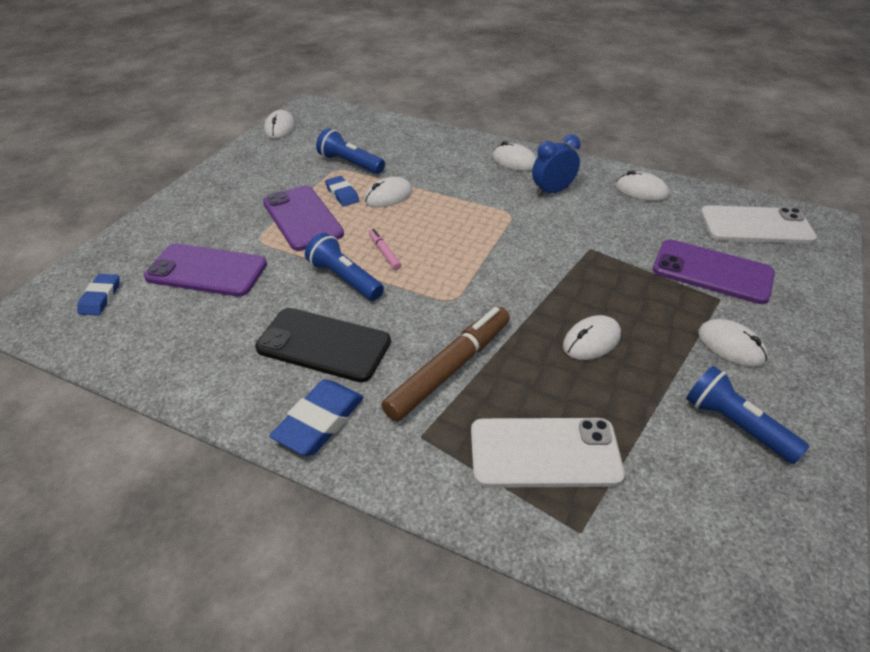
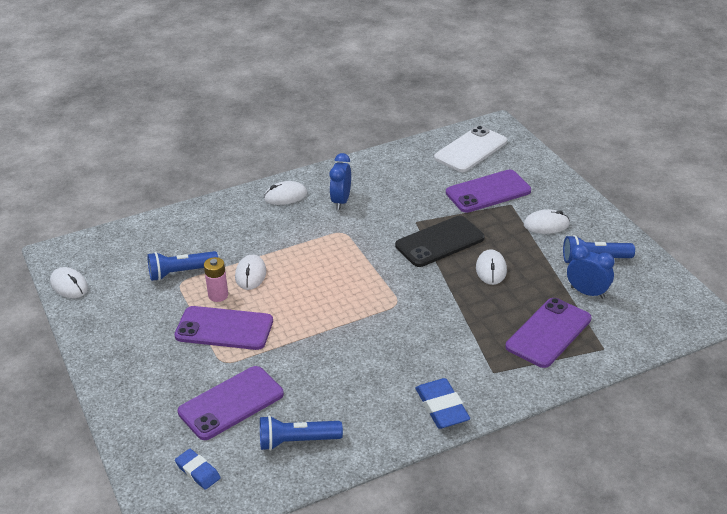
camera: 50 degrees left, 5 degrees down
black phone [255,308,391,382] -> black phone moved to [395,216,485,267]
blue flashlight [305,233,384,301] -> blue flashlight moved to [260,415,343,451]
blue eraser [325,176,359,206] -> pink battery [204,257,228,302]
pink marker [369,229,401,270] -> none
brown marker [381,307,510,422] -> none
white phone [471,418,625,488] -> purple phone [506,298,591,368]
white mouse [616,170,669,201] -> none
none -> blue clock [567,245,615,299]

